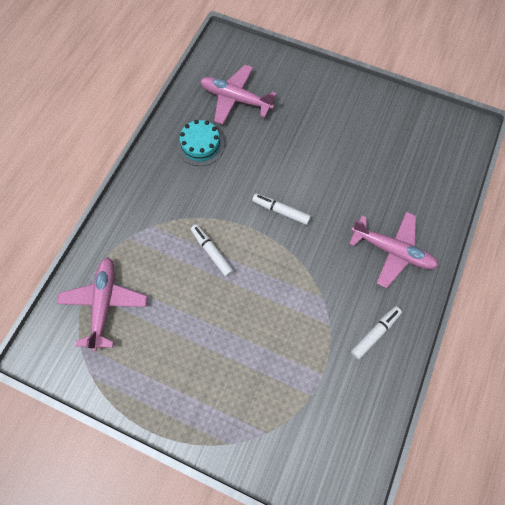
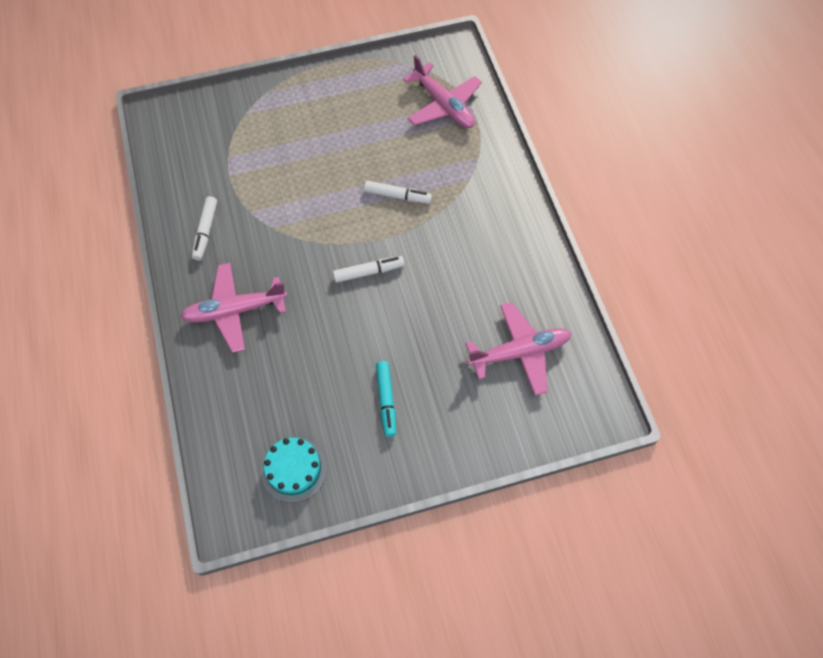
camera: 140 degrees right, 5 degrees down
turquoise cake [178,120,224,166] -> turquoise cake moved to [261,437,327,503]
none -> turquoise marker [376,361,396,437]

